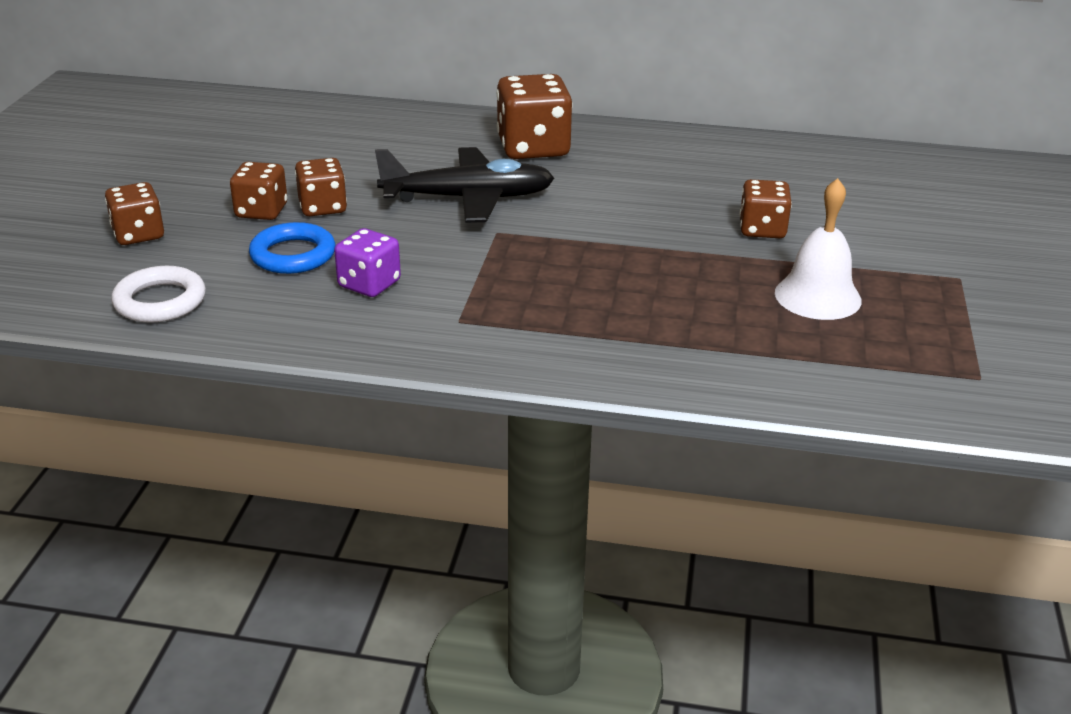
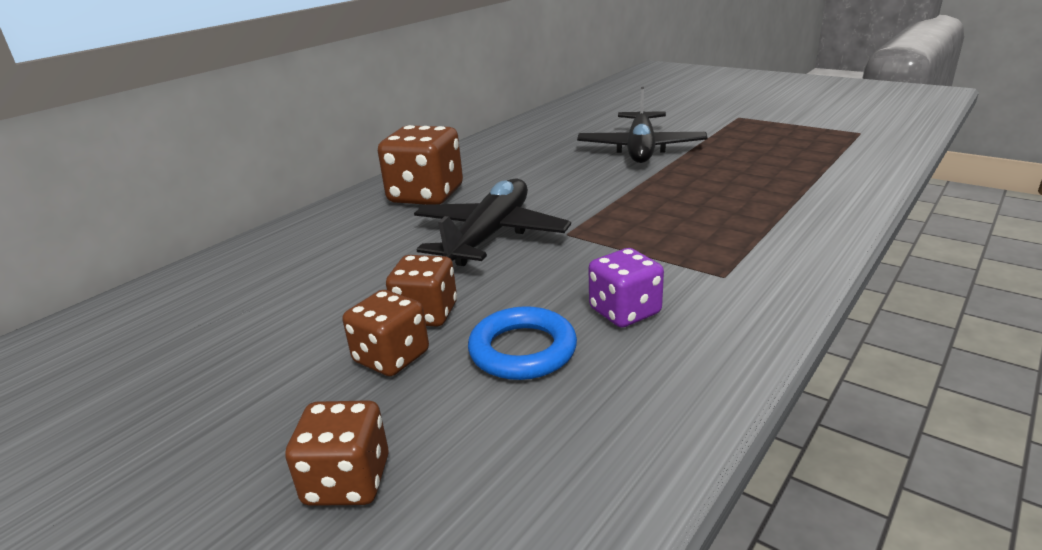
camera: 60 degrees left, 5 degrees down
white ring [111,266,206,323] -> none
brown dice [740,179,792,238] -> black plane [577,87,708,163]
white bell [775,178,862,320] -> none

